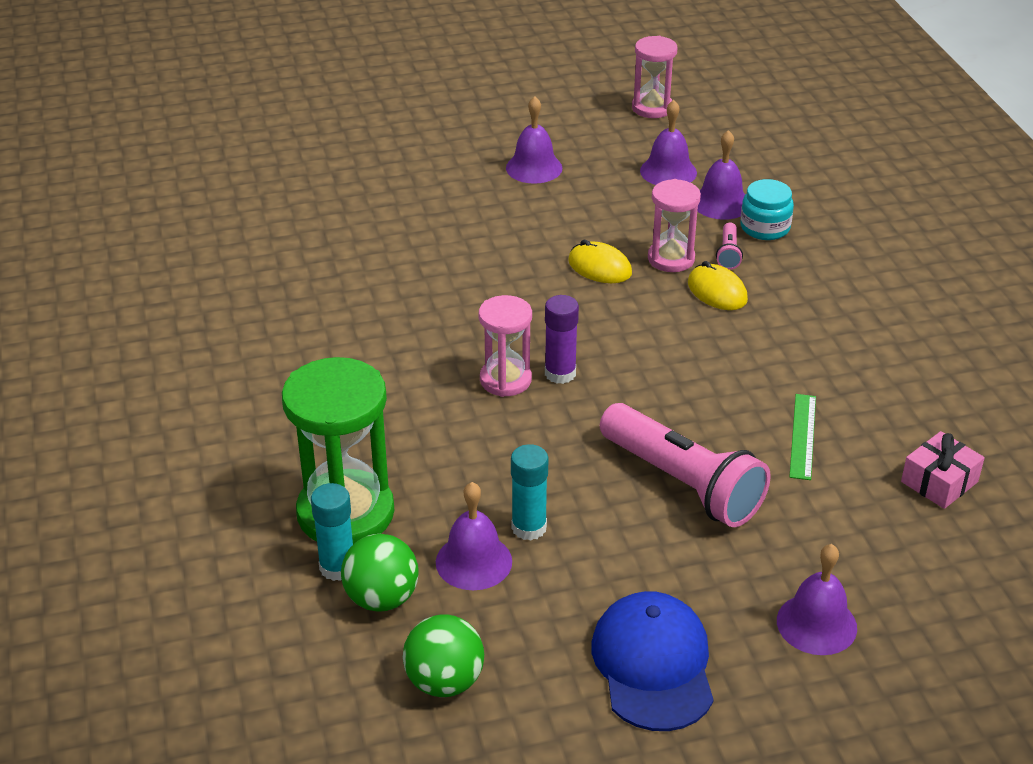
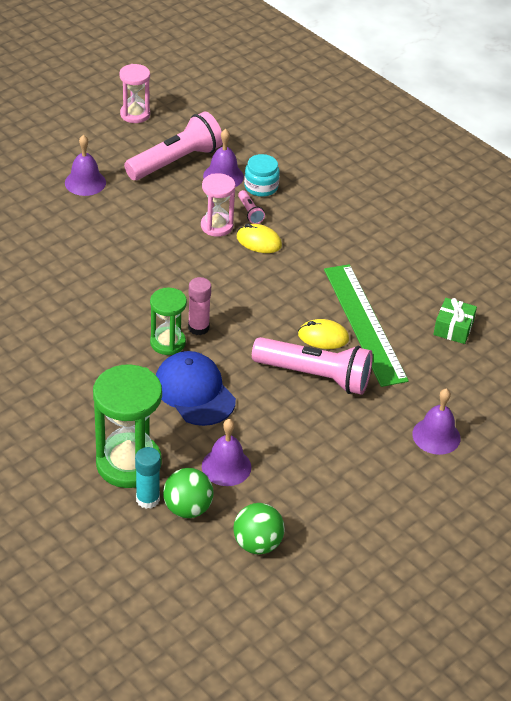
camera: 30 degrees left, 5 degrees up
pink hourglass [479,295,532,397] -> green hourglass [150,288,187,355]
turquoise glue stick [511,444,549,541] -> none
purple glue stick [545,295,579,384] -> pink glue stick [188,277,211,335]
yellow mouse [568,240,632,283] -> yellow mouse moved to [298,319,349,349]
blue cap [591,591,714,731] -> blue cap moved to [156,351,236,426]
purple bell [640,100,697,185] -> pink flashlight [124,112,223,180]
green ruler [789,394,816,480] -> green ruler [324,264,409,387], size x2.14
pink gift [901,431,985,509] -> green gift [433,298,477,344]

